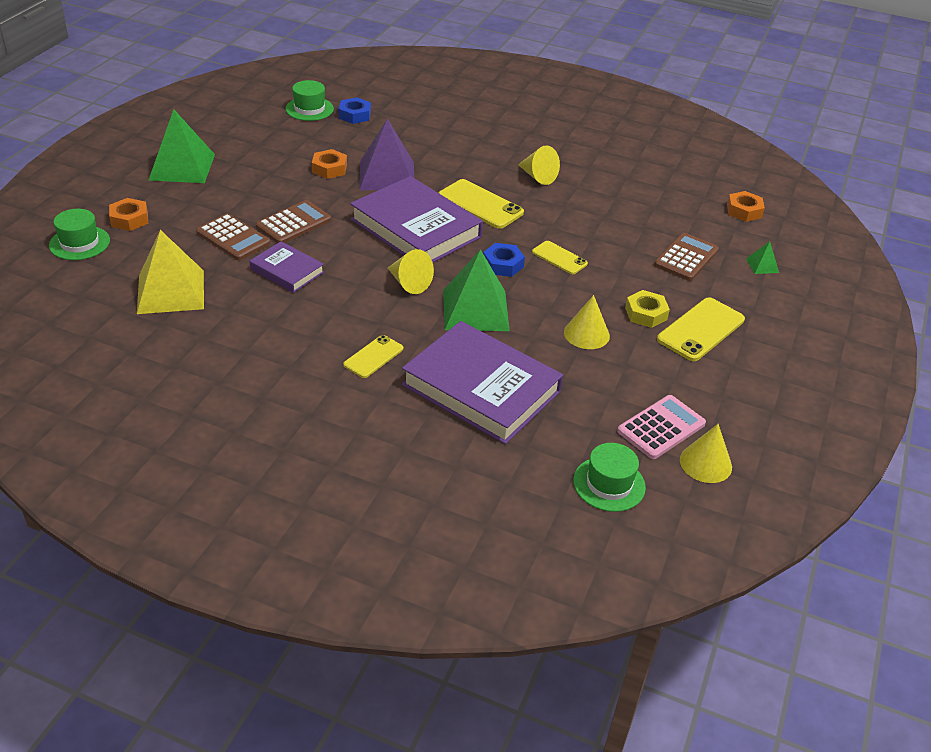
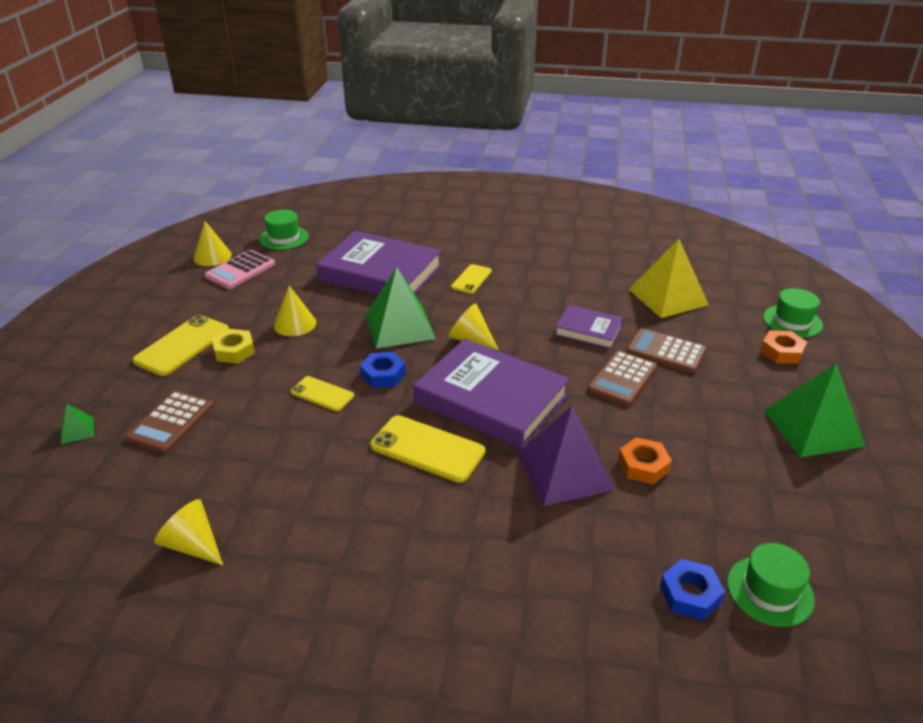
camera: 170 degrees right, 5 degrees down
yellow cone [518,146,560,185] -> yellow cone moved to [154,499,223,565]
orange nut [727,191,765,222] -> none

